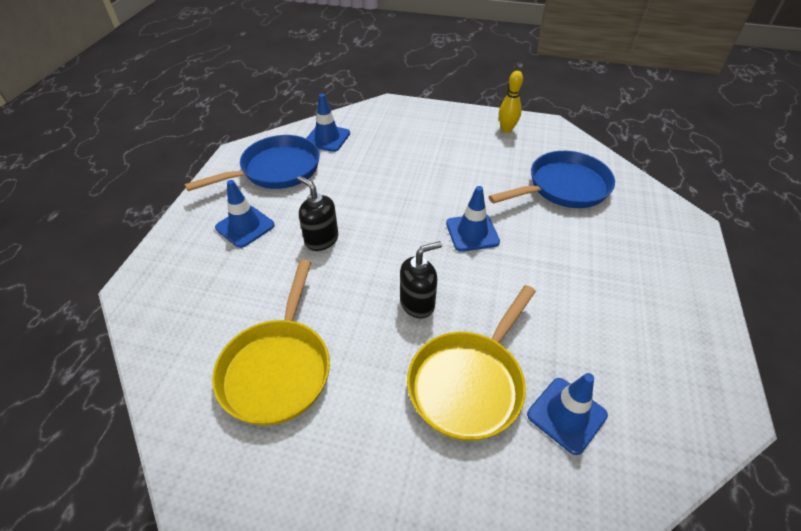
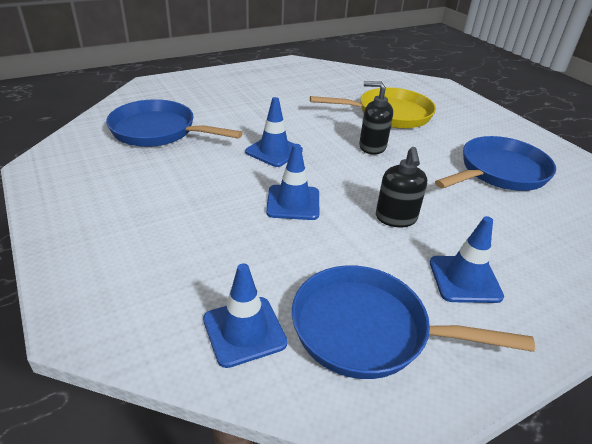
camera: 135 degrees left, 10 degrees down
yellow pan [212,260,330,425] -> blue pan [435,136,556,191]
yellow bowling pin [499,71,523,133] -> none
blue traffic cone [527,373,608,455] -> blue traffic cone moved to [266,144,319,220]

